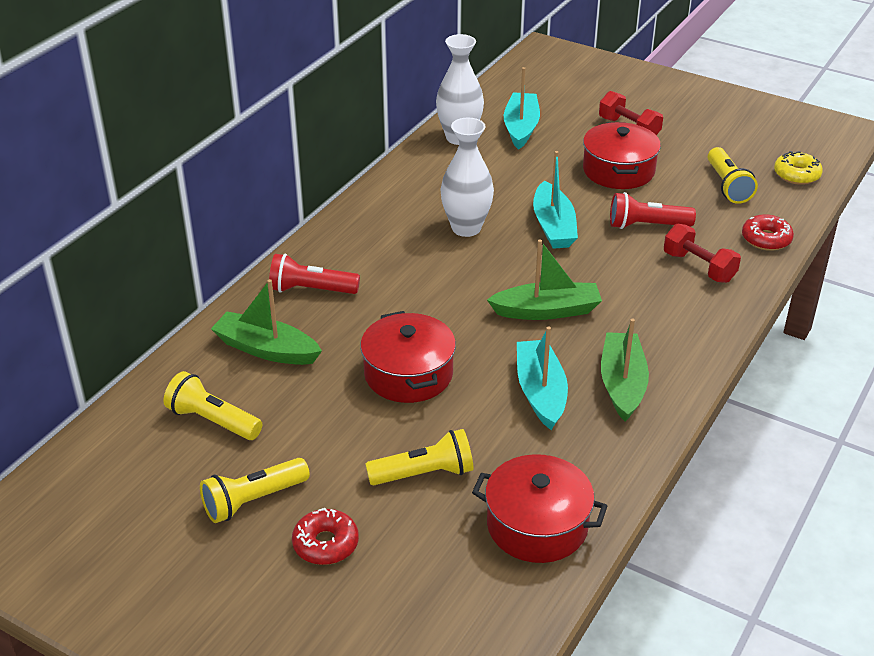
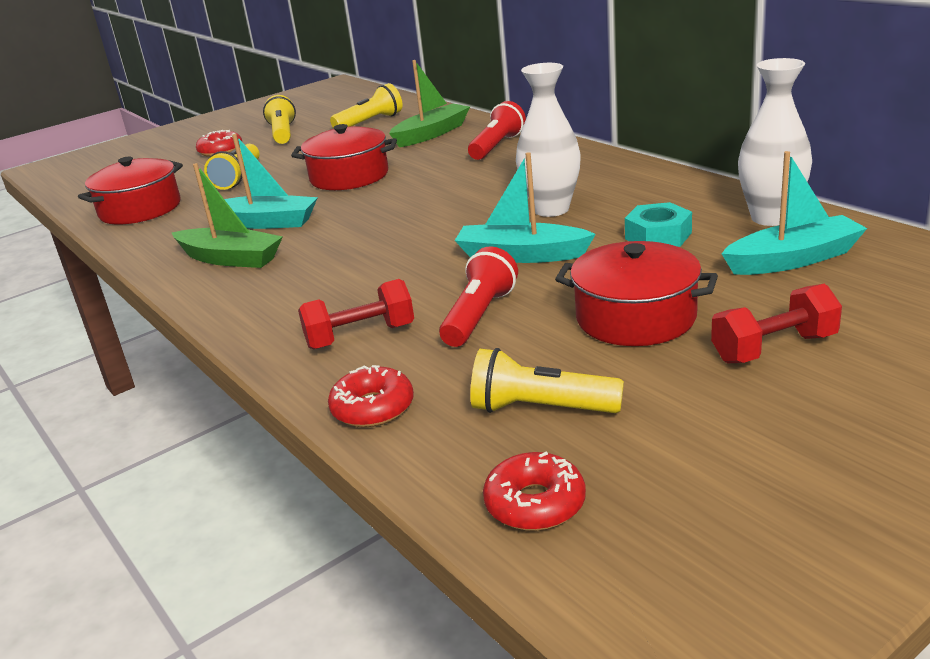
camera: 115 degrees right, 10 degrees down
green boat [487,239,602,320] -> none
turquoise boat [504,67,540,150] -> turquoise boat turned 45 degrees counterclockwise [721,151,867,275]
yellow donut [774,151,823,185] -> red donut [483,452,586,531]
none -> turquoise nut [625,202,692,247]

